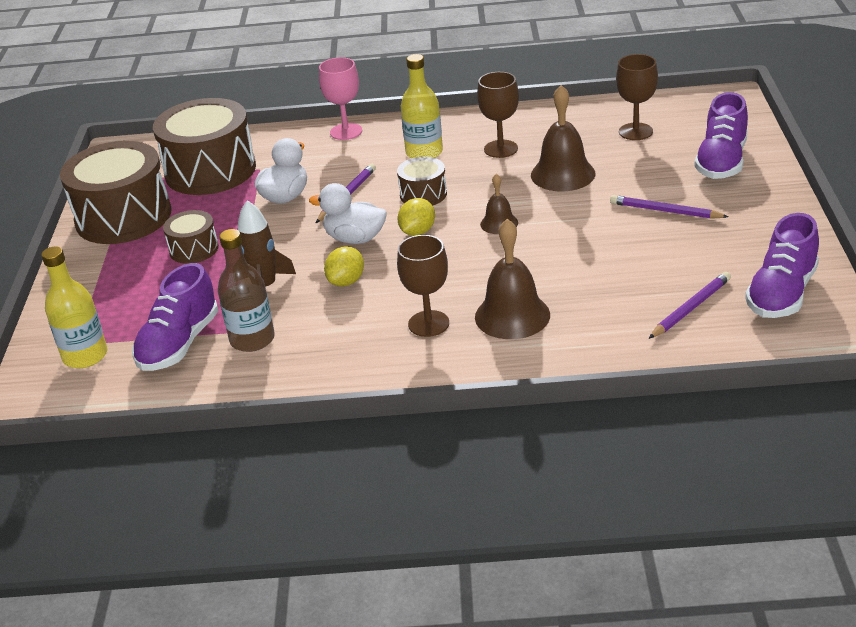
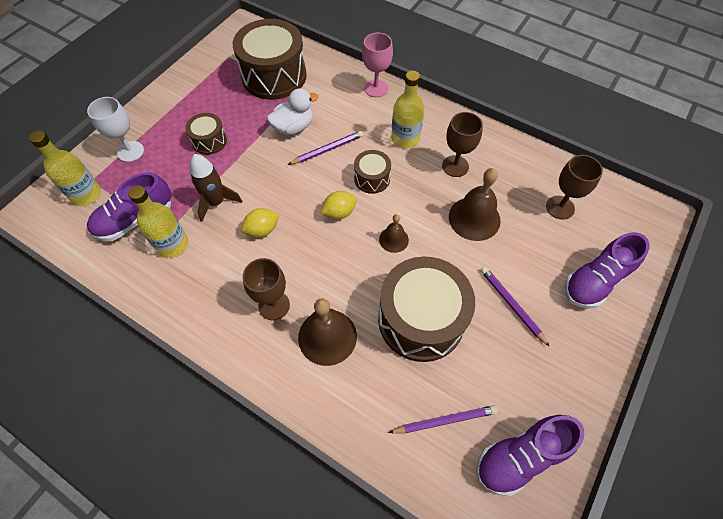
camera: 30 degrees right, 25 degrees up
brown drum [60,141,172,244] -> brown drum moved to [378,257,475,362]
brown bottle [218,229,275,352] -> yellow bottle [128,185,188,258]
white duck [309,183,387,244] -> none
none -> white goblet [87,97,144,162]

